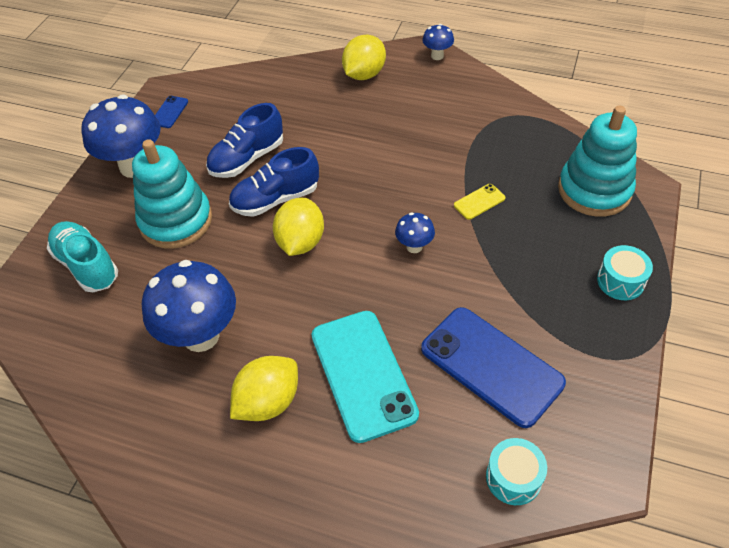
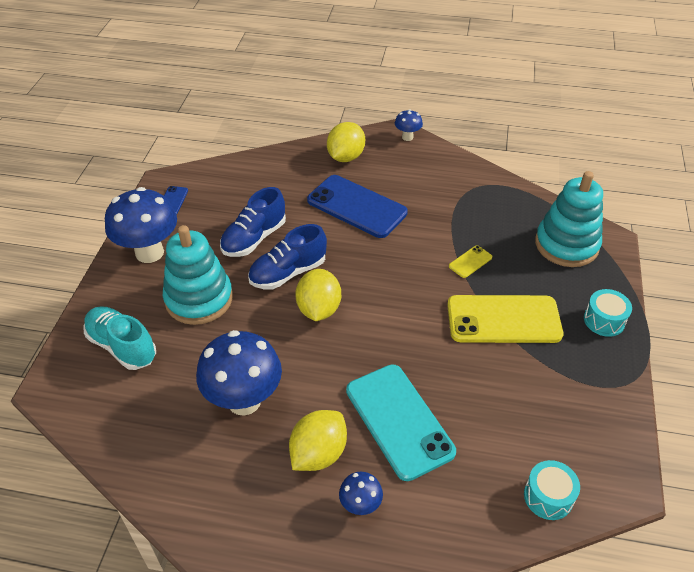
camera: 10 degrees left, 5 degrees down
blue mushroom [395,212,435,253] -> blue mushroom moved to [339,472,383,515]
blue phone [421,307,566,428] -> blue phone moved to [307,175,408,238]
none -> yellow phone [447,295,563,343]

